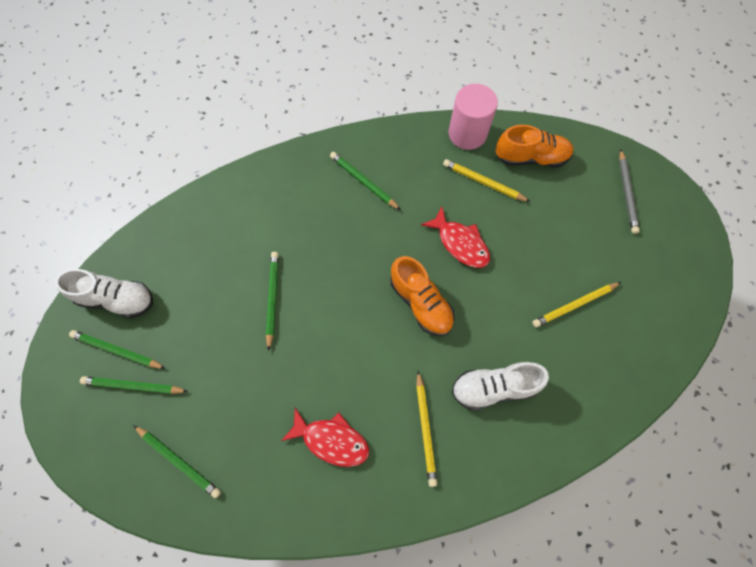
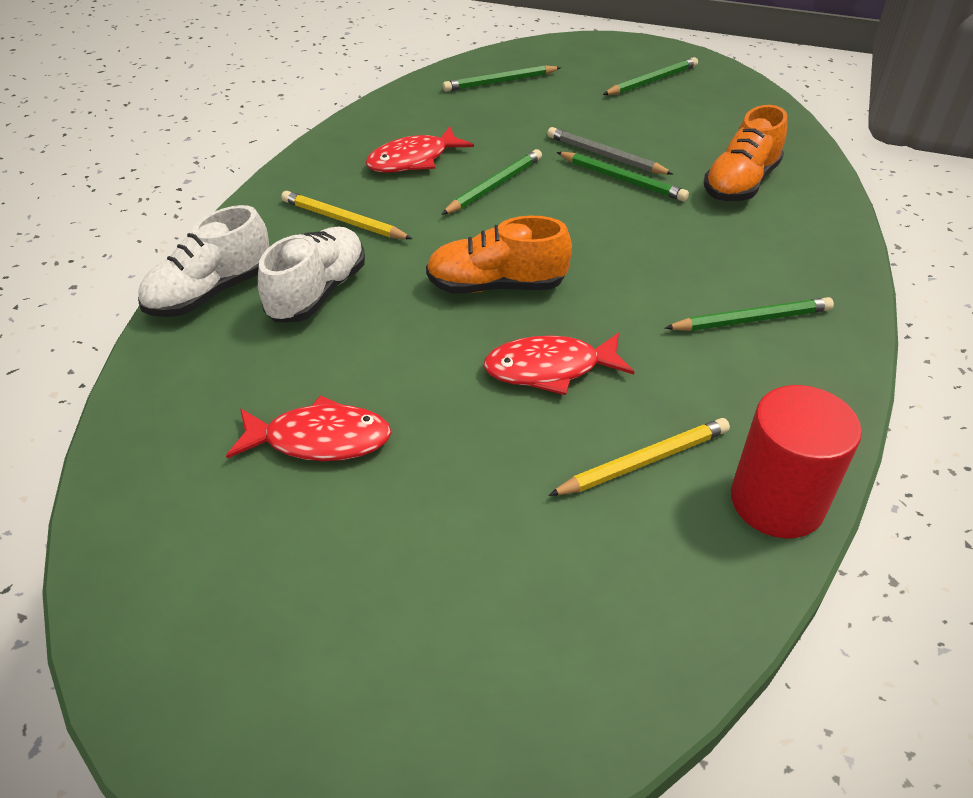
camera: 125 degrees right, 25 degrees down
white shoe [54,269,153,318] -> white shoe moved to [138,205,269,317]
green pencil [80,376,188,394] -> green pencil moved to [441,149,542,215]
pink cylinder [449,84,498,150] -> red cylinder [731,385,862,539]
orange shoe [496,125,574,167] -> orange shoe moved to [704,105,787,201]
yellow pencil [532,282,621,328] -> red fish [226,395,391,461]
grey pencil [619,150,640,234] -> grey pencil moved to [547,127,673,175]

